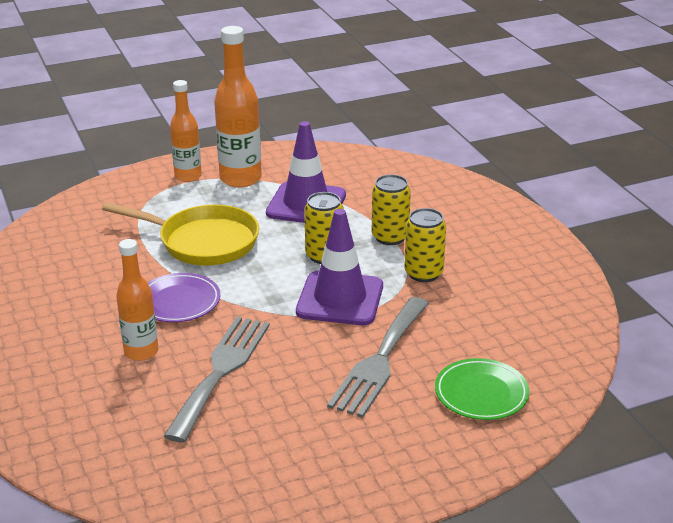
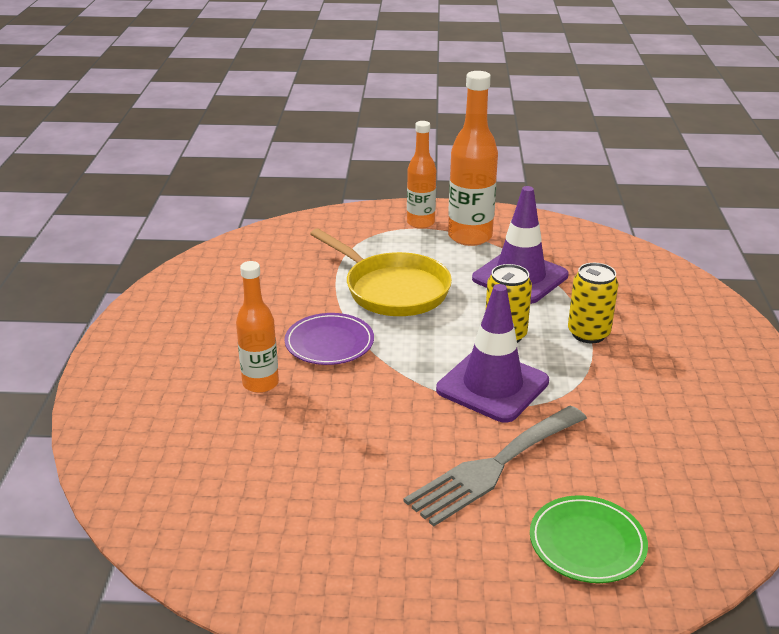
camera: 25 degrees right, 0 degrees up
grey fork [164,317,270,443] -> none
yellow can [404,208,446,282] -> none

